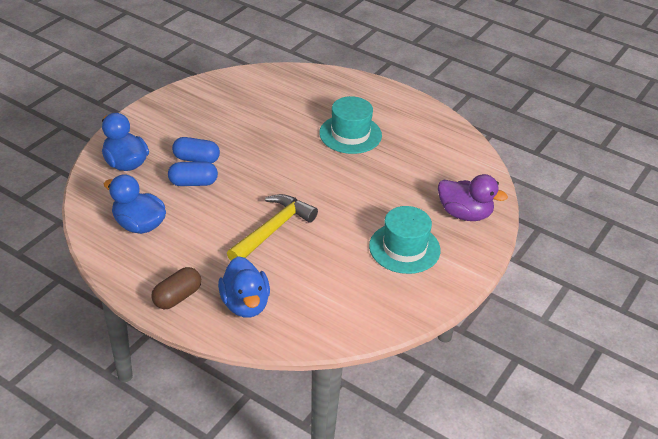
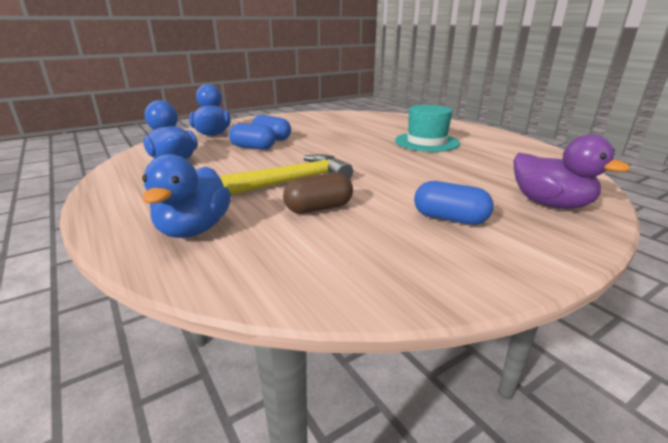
camera: 25 degrees right, 15 degrees down
brown capsule [151,267,201,309] -> brown capsule moved to [283,173,353,214]
turquoise hat [369,206,440,274] -> blue capsule [414,181,494,225]

